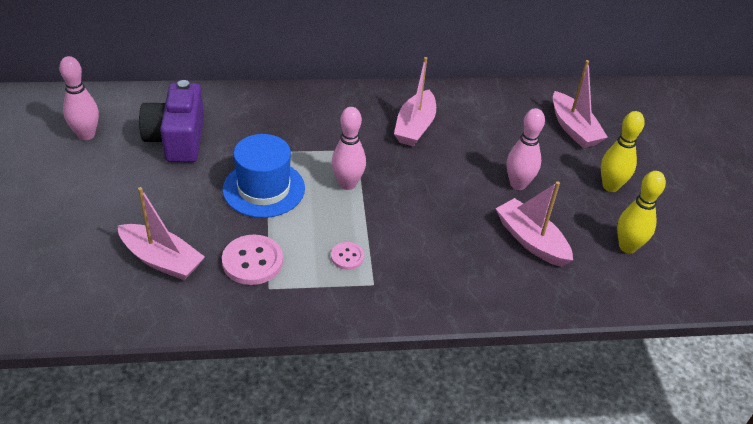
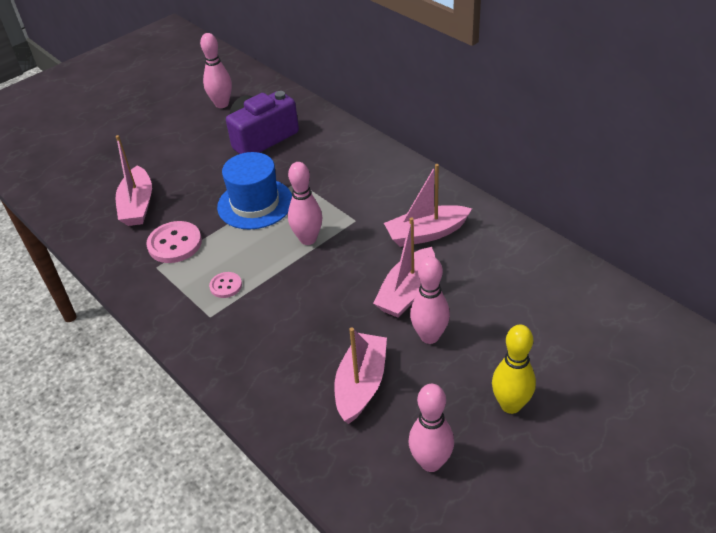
camera: 60 degrees right, 0 degrees up
pink boat [553,60,608,148] -> pink boat moved to [373,217,435,318]
yellow bowling pin [617,171,666,253] -> pink bowling pin [408,384,454,472]

